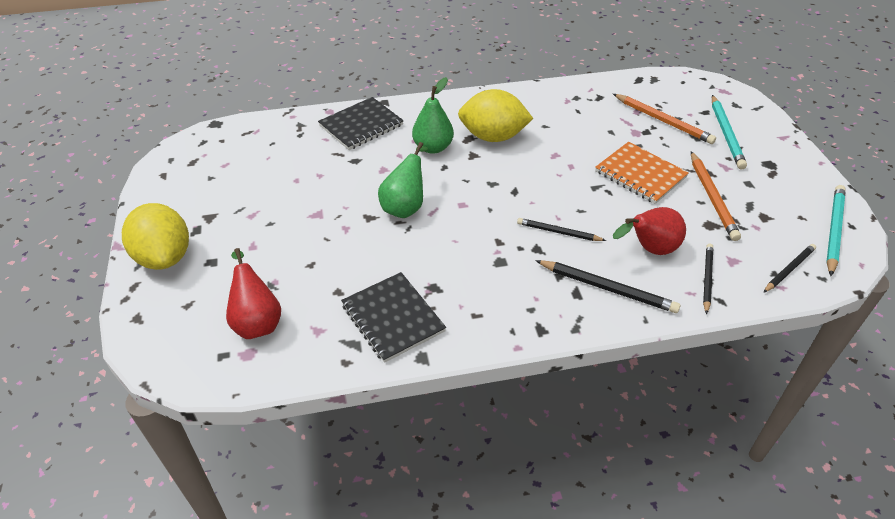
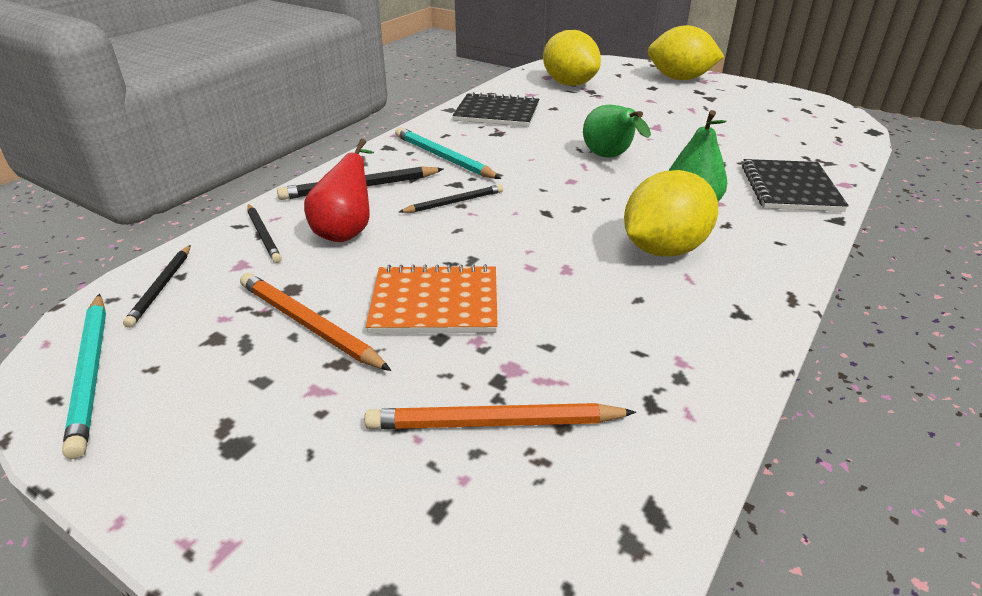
camera: 135 degrees right, 10 degrees down
red pear [226,248,281,339] -> yellow lemon [543,30,601,86]
turquoise pencil [712,95,747,170] -> turquoise pencil moved to [395,127,501,179]

